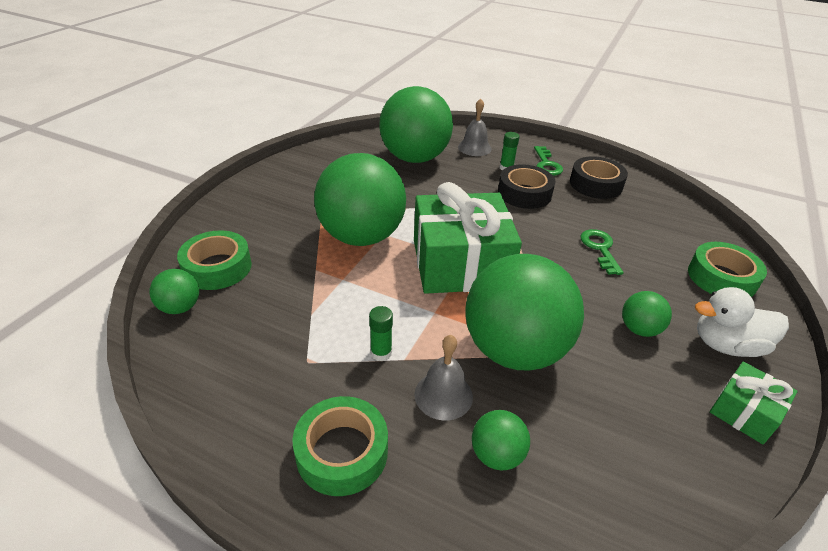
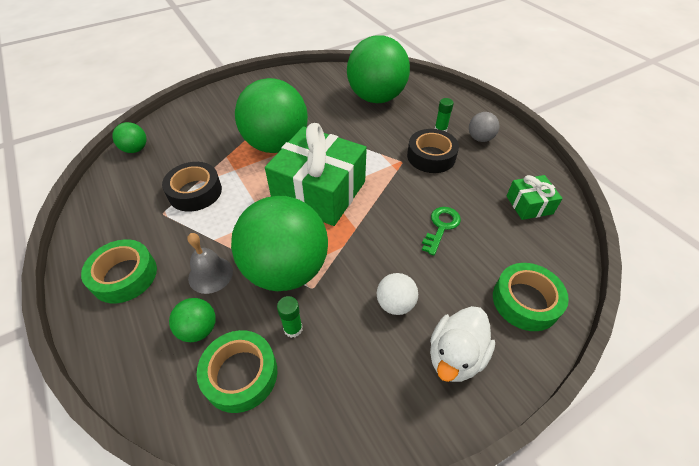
camera: 35 degrees right, 10 degrees up
green tape [177,230,252,290] -> green tape moved to [197,330,277,413]
green glue stick [369,306,393,361] -> green glue stick moved to [277,296,303,338]
grey bell [458,98,492,156] -> none
green key [534,146,563,176] -> grey ball [469,112,500,142]
black tape [570,156,628,199] -> black tape moved to [162,162,222,212]
green ball [622,291,672,337] -> white ball [376,273,418,315]
white duck [695,287,789,357] -> white duck turned 90 degrees counterclockwise [430,306,495,382]
green gift [710,361,798,444] -> green gift moved to [507,175,563,220]

